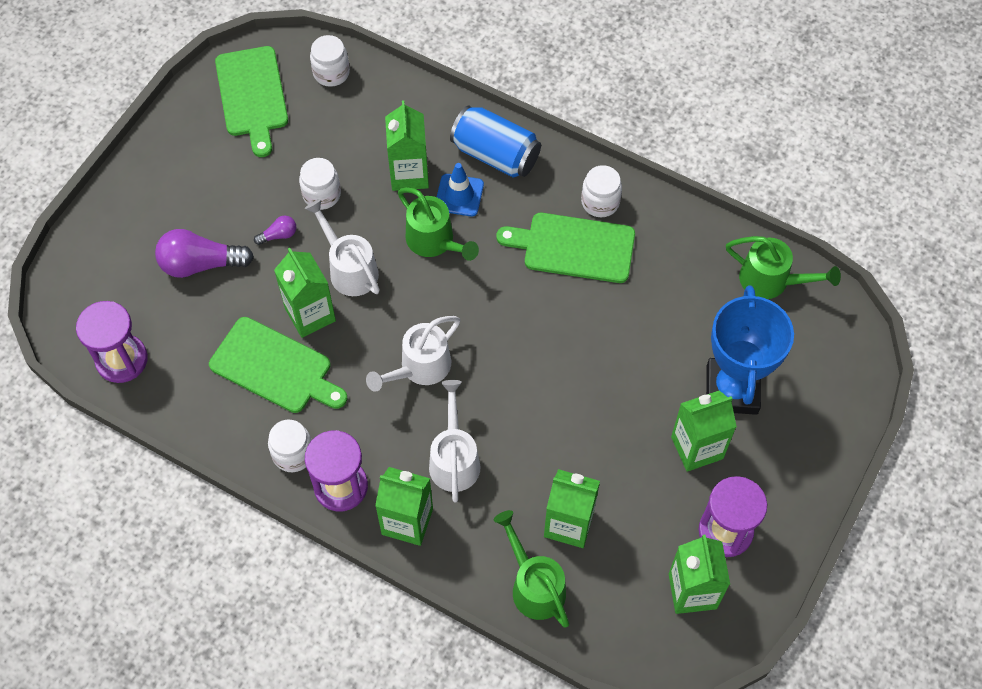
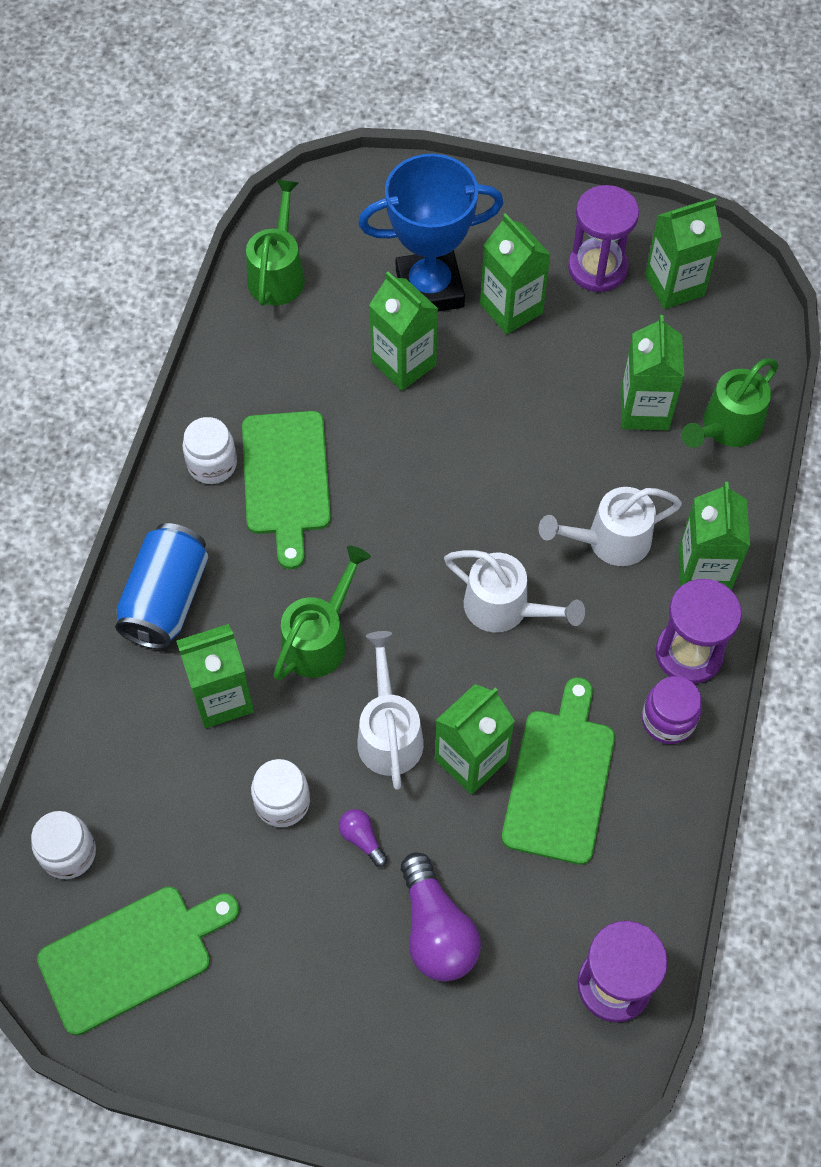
camera: 105 degrees left, 0 degrees up
white jar [268,420,312,472] -> purple jar [642,676,702,744]
white watering can [304,199,380,296] -> white watering can turned 135 degrees clockwise [357,631,424,790]
blue traffic cone [437,163,484,216] -> none
none -> green carton [369,272,438,391]

